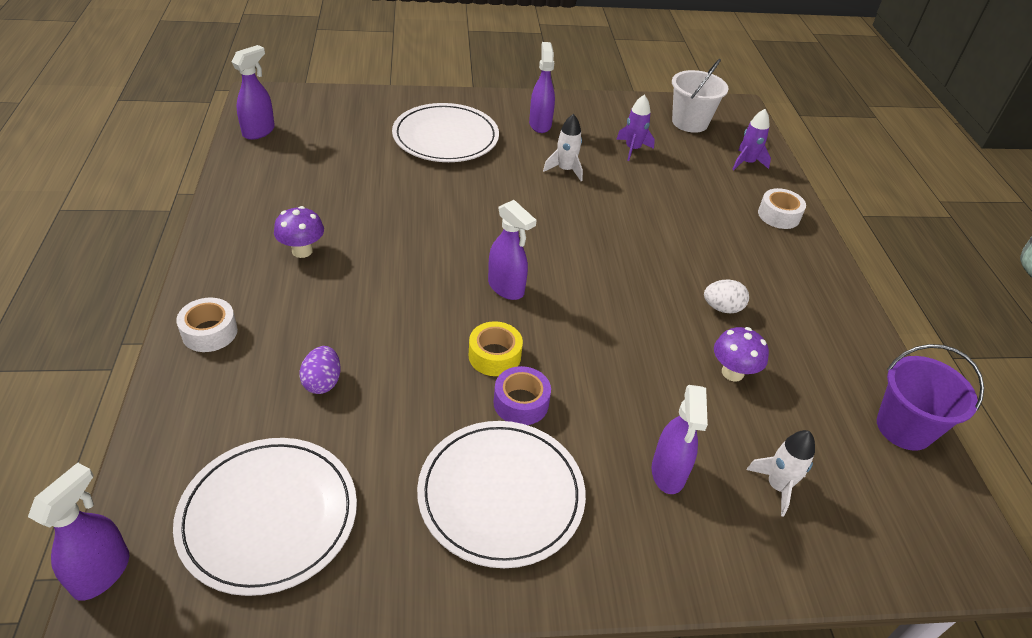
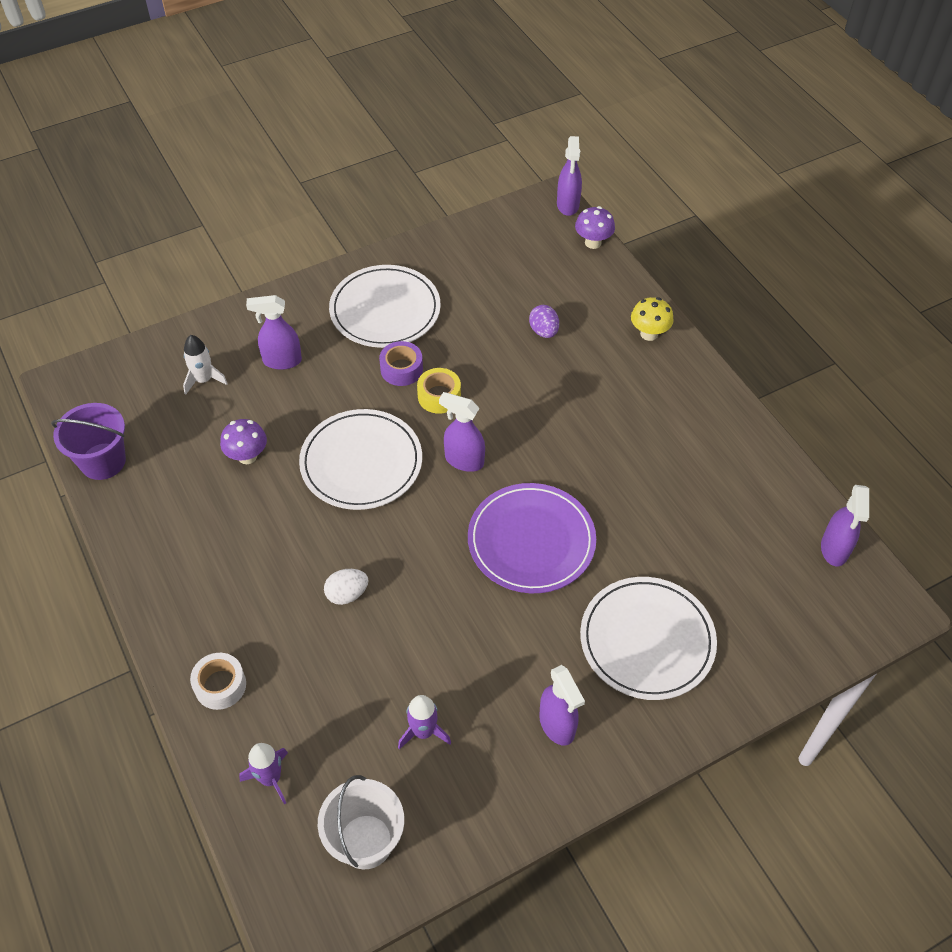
camera: 160 degrees right, 10 degrees up
white plate [173,438,357,596] -> white plate moved to [299,409,422,510]
white tape [176,298,238,352] -> yellow mushroom [631,297,674,341]
purple mushroom [274,206,324,258] -> purple mushroom moved to [575,206,615,249]
white rocket [543,114,583,181] -> none
purple spray bottle [652,385,708,494] -> purple spray bottle turned 75 degrees counterclockwise [246,295,302,370]
white egg [704,280,749,313] -> white egg moved to [324,569,368,605]
none -> purple plate [468,483,596,593]

